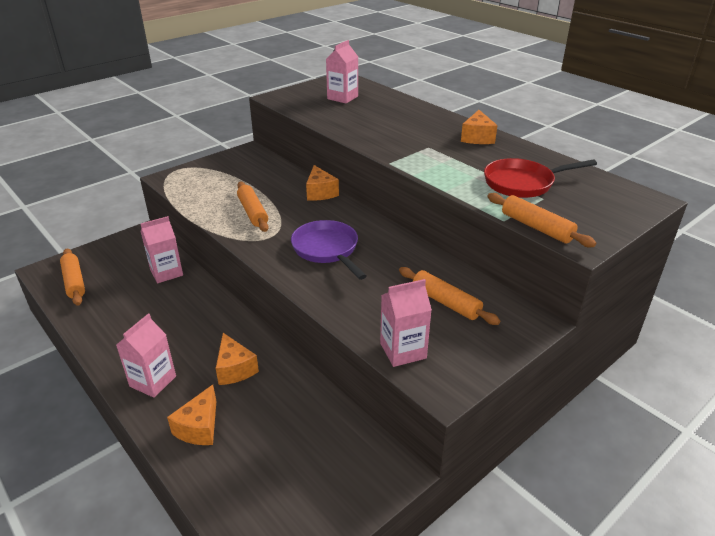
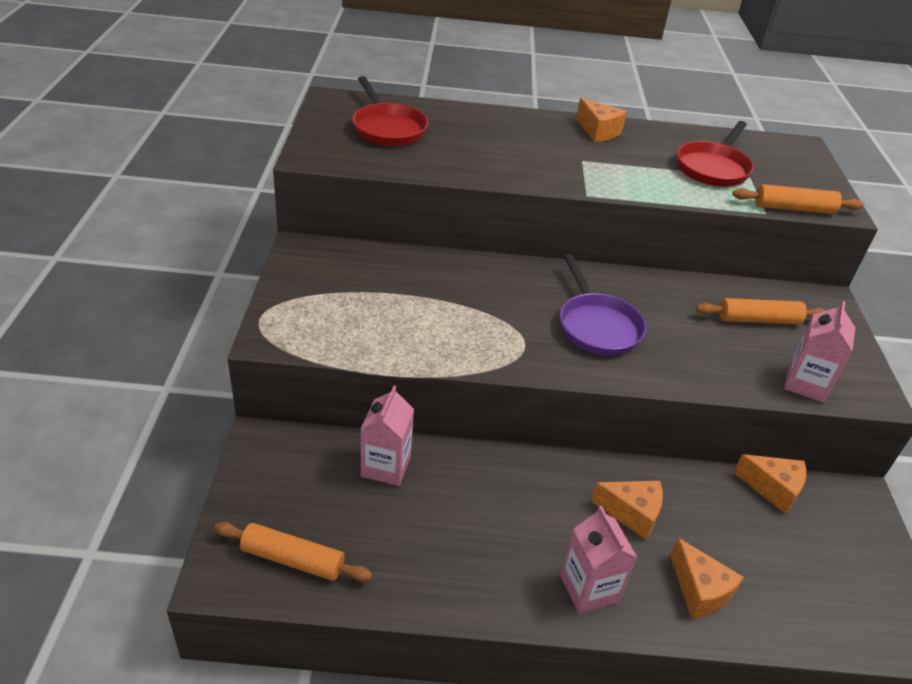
camera: 50 degrees left, 5 degrees up
orange rolling pin [237,182,269,232] -> none
purple pan [291,220,367,280] -> purple pan turned 120 degrees counterclockwise [560,254,646,356]
orange cheese [306,165,339,201] -> orange cheese moved to [733,454,806,514]
pink carton [326,40,358,103] -> red pan [352,76,428,146]

